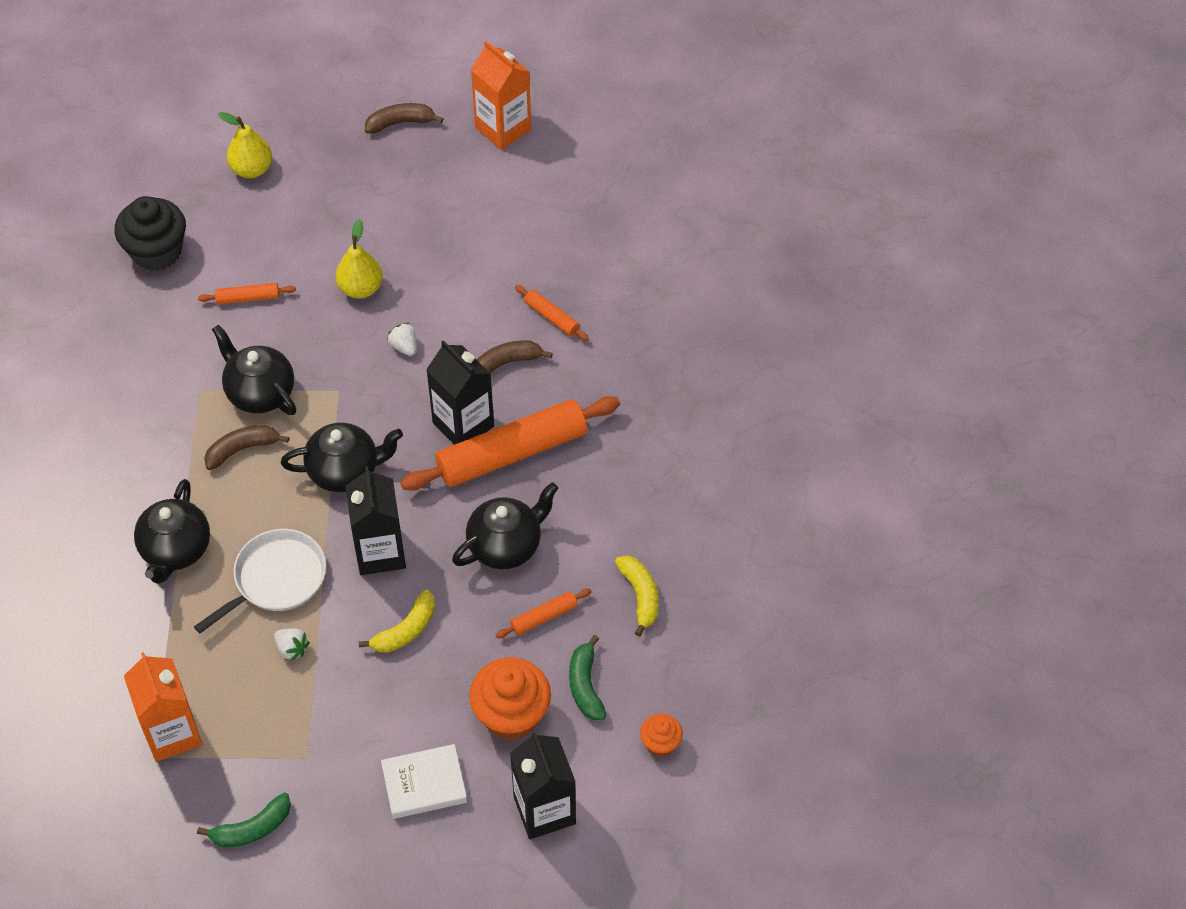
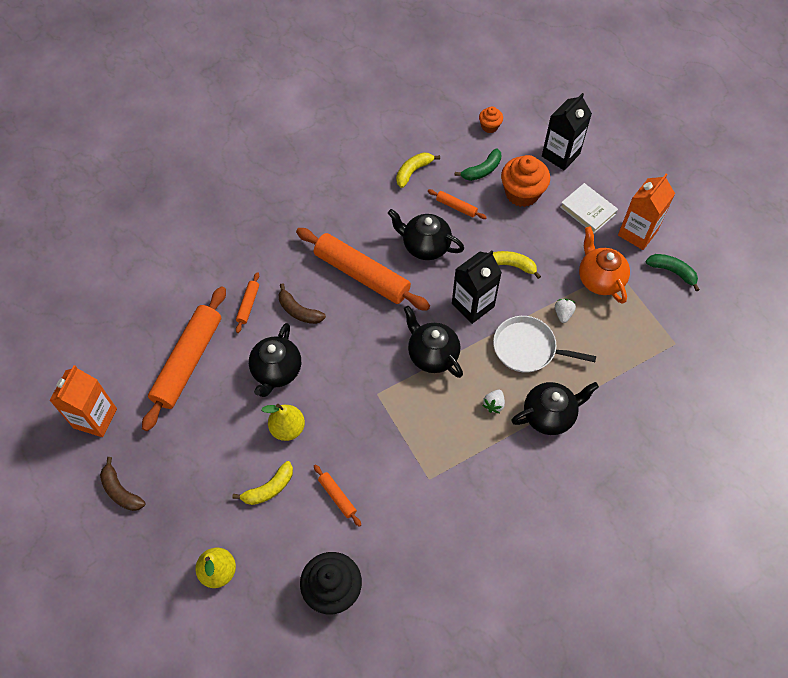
camera: 120 degrees left, 5 degrees up
orange carton [124,652,202,762] -> orange carton moved to [618,174,675,250]
brown banana [204,425,289,470] -> none
black teapot [212,325,296,415] -> black teapot moved to [249,323,301,397]
white strawberry [387,322,416,356] -> white strawberry moved to [482,390,505,413]
black carton [426,340,494,445] -> none
none -> orange rolling pin [142,286,226,431]
none -> yellow banana [232,461,293,505]
none -> orange teapot [579,227,630,304]

